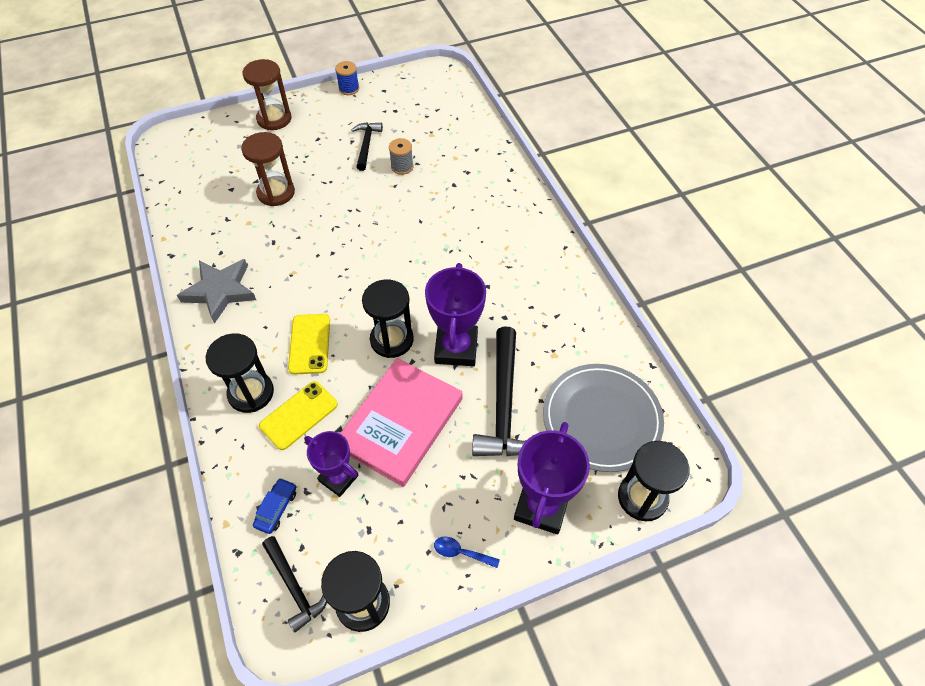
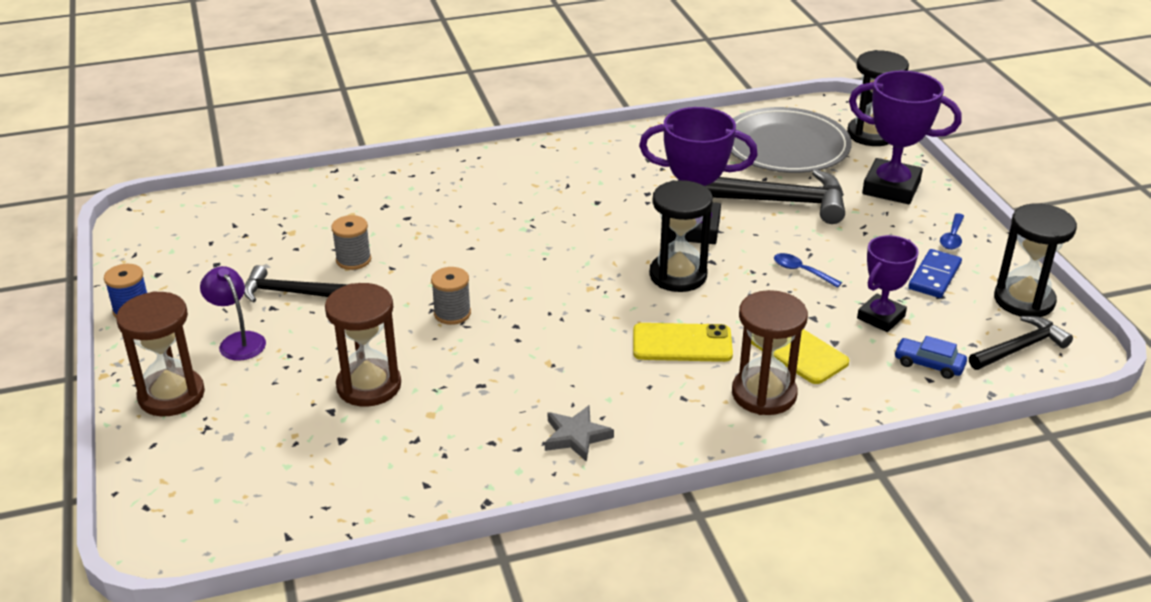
camera: 85 degrees left, 20 degrees down
grey star [177,259,256,324] -> grey star [545,405,614,462], size x0.59
black hourglass [206,333,274,413] -> brown hourglass [732,290,808,415]
pink book [340,358,463,487] -> blue spoon [774,253,842,288]
none -> purple lamp [200,266,266,360]
none -> grey spool [431,267,471,325]
none -> blue domino [908,249,962,298]

